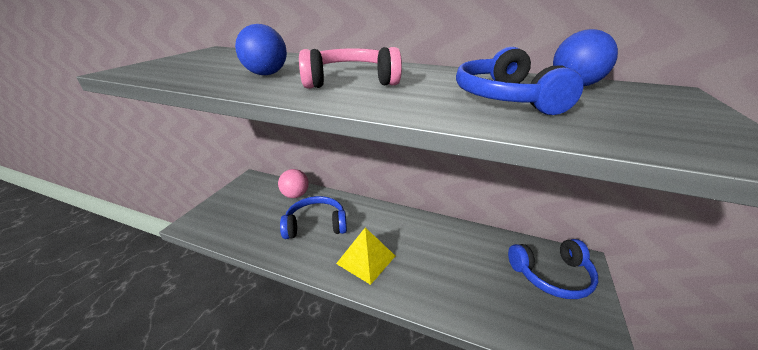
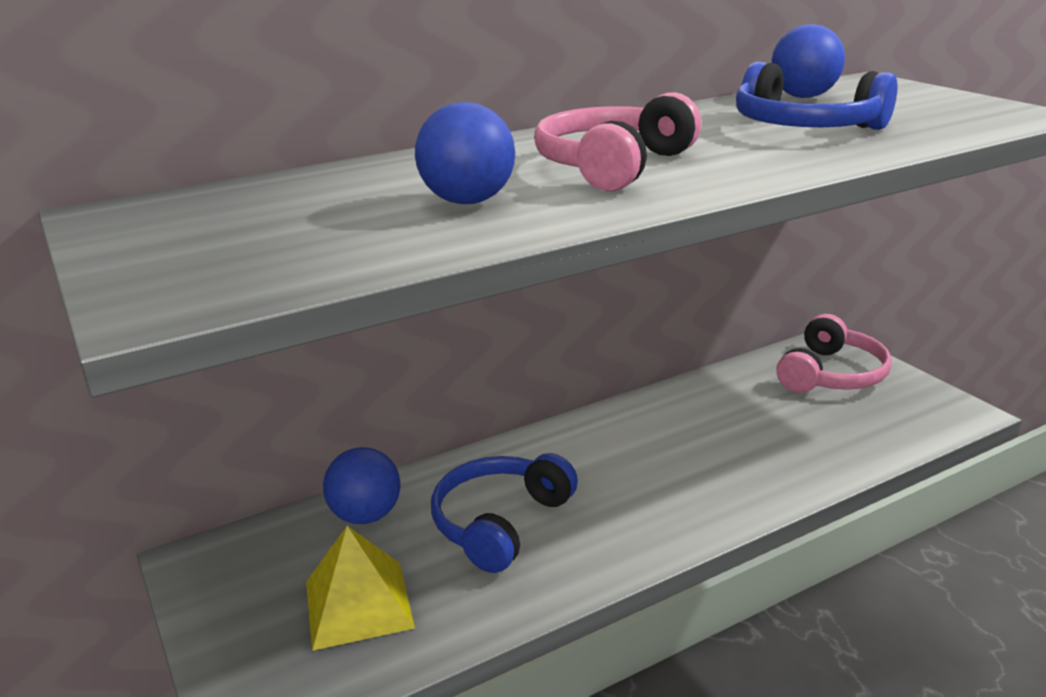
camera: 50 degrees left, 5 degrees down
pink ball [278,169,309,198] -> blue ball [323,447,400,524]
yellow pyramid [336,227,395,285] -> yellow pyramid moved to [306,526,415,651]
blue headphones [508,239,598,299] -> pink headphones [776,314,892,393]

